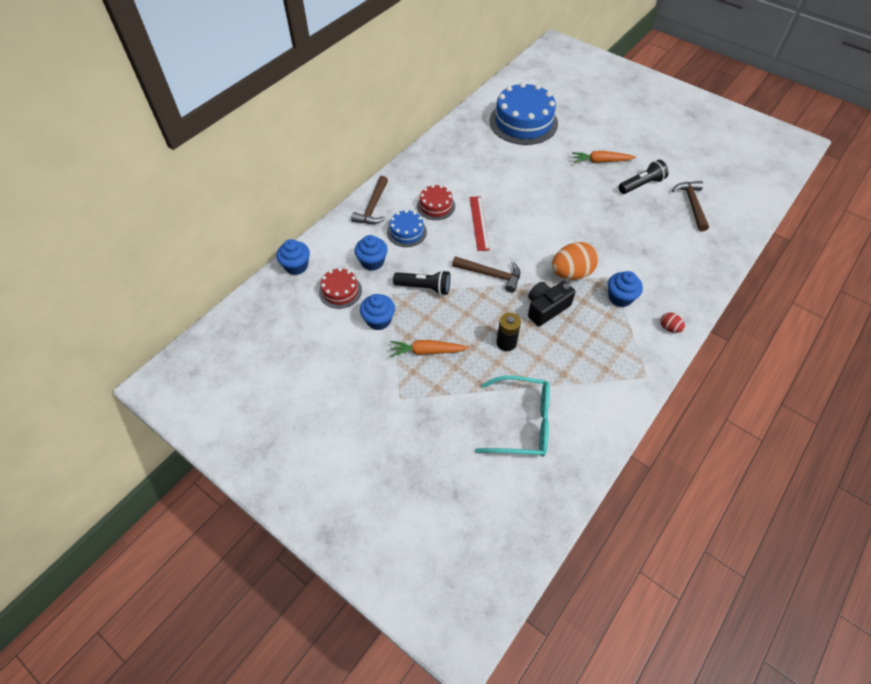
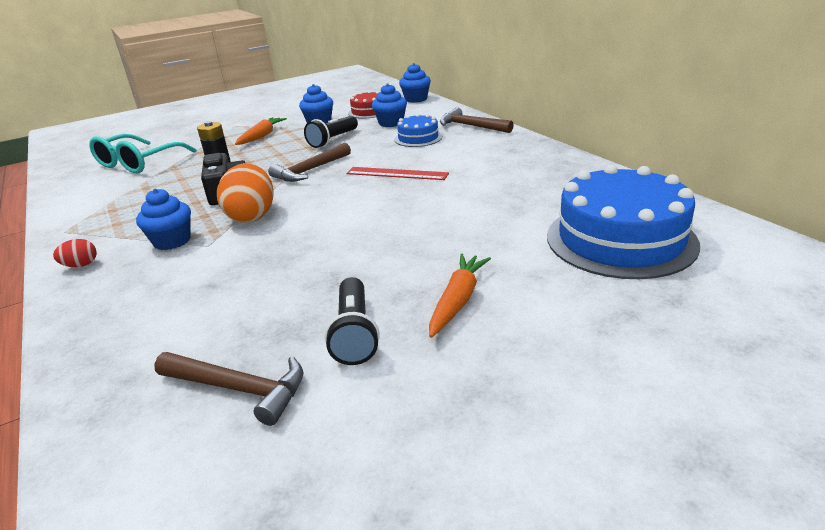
camera: 115 degrees right, 25 degrees down
red cake [417,185,455,220] -> none

